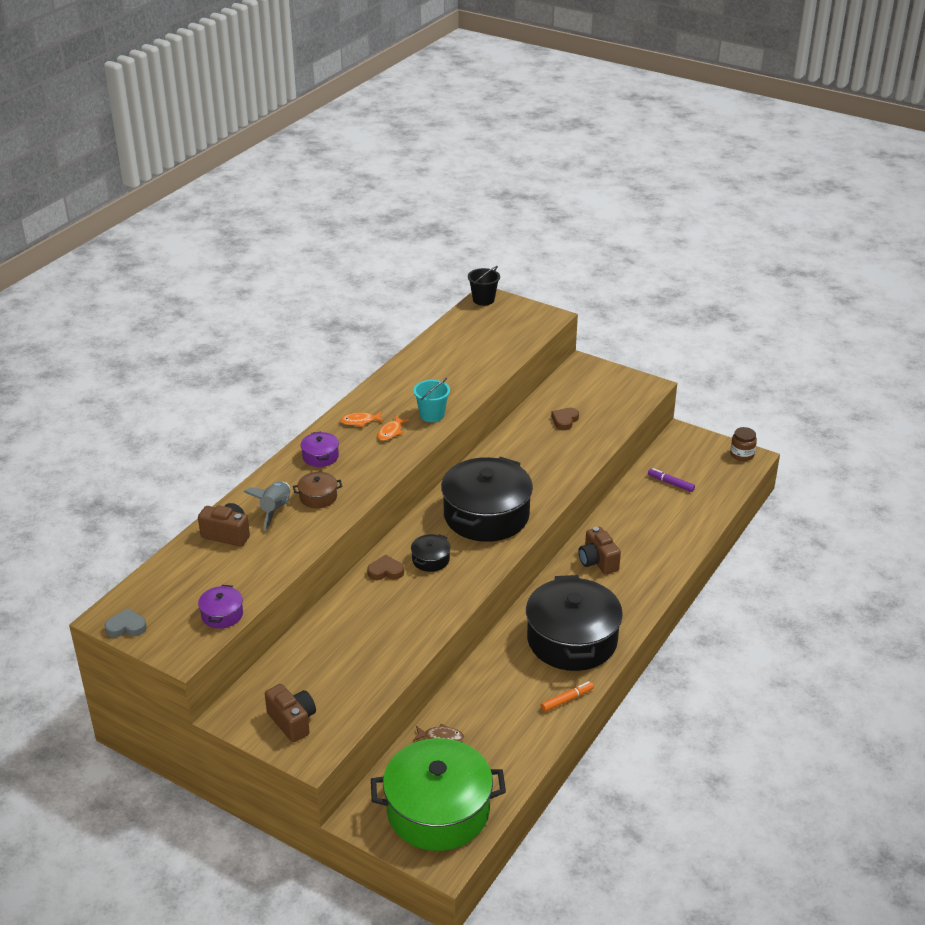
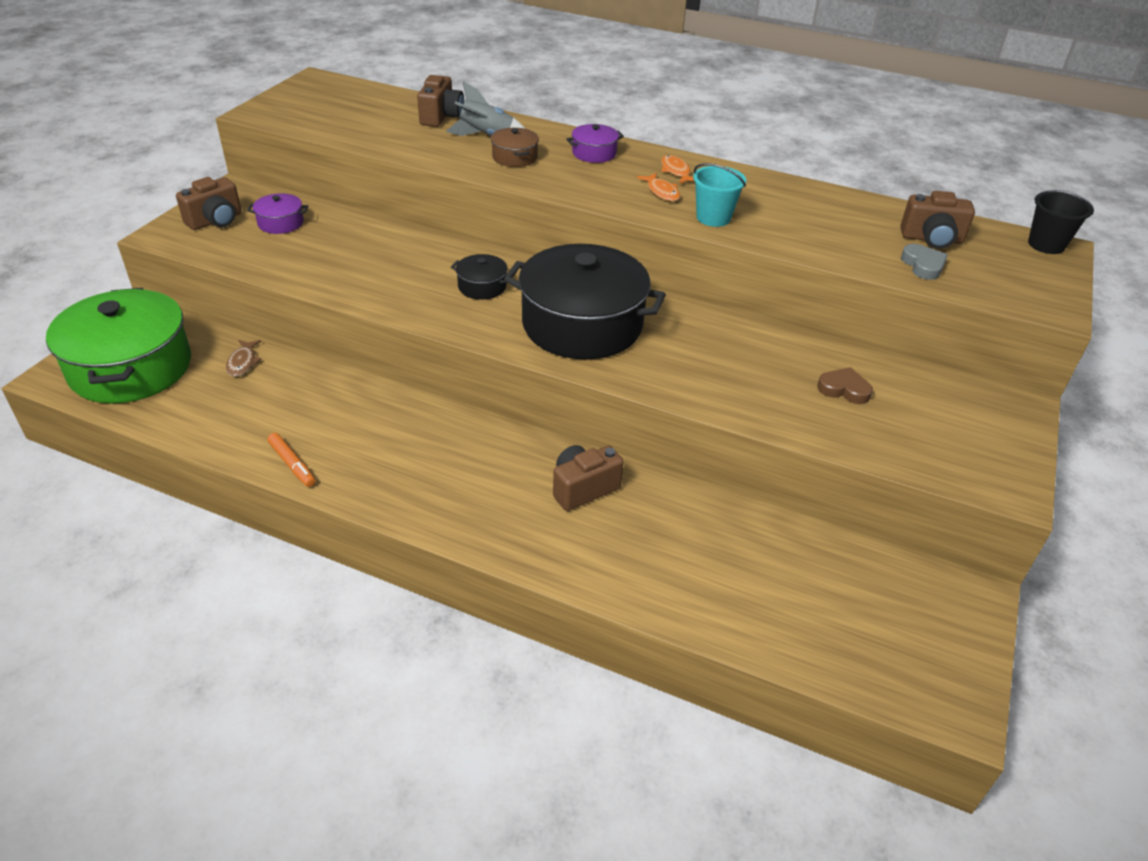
camera: 80 degrees right, 5 degrees up
grey heart [105,608,147,637] -> grey heart moved to [901,244,948,280]
purple pot [198,585,243,629] -> purple pot moved to [247,193,308,234]
brown heart [367,555,404,580] -> none
orange fish [377,415,409,441] -> orange fish turned 135 degrees counterclockwise [637,173,680,201]
black pot [526,575,623,671] -> none
purple marker [648,468,695,492] -> none
brown jar [730,427,757,461] -> none
none -> brown camera [900,191,975,249]

